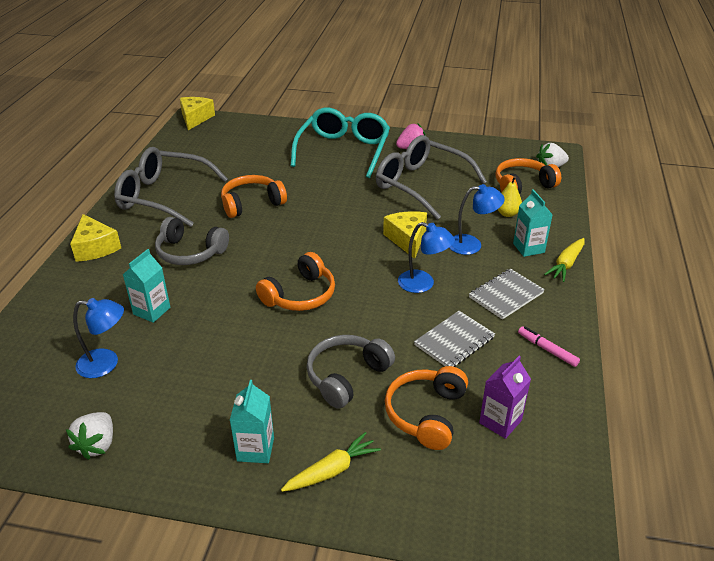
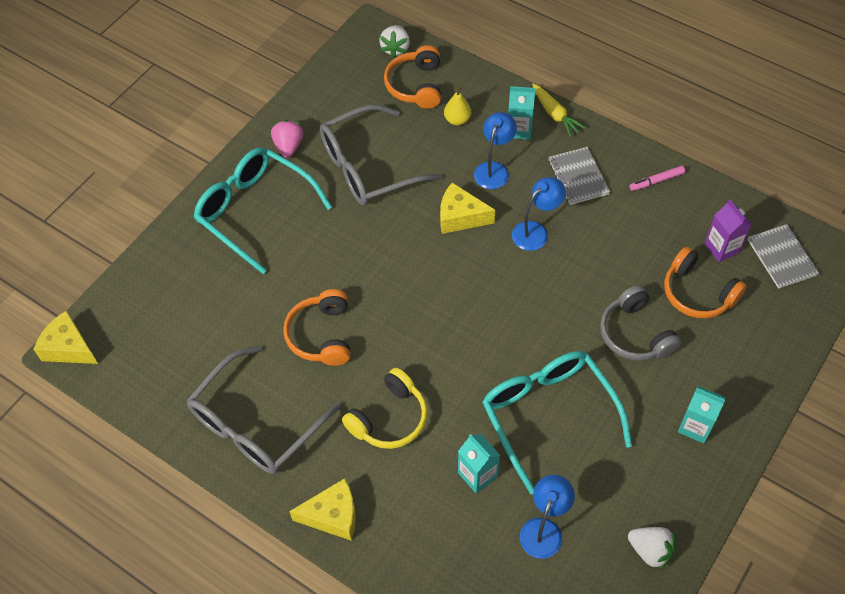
camera: 65 degrees left, 20 degrees up
grey headphones [155,217,229,265] -> yellow headphones [342,368,427,449]
orange headphones [256,252,335,311] -> none
yellow carrot [281,432,381,492] -> none
grey notebook [414,311,495,367] -> grey notebook moved to [748,224,819,289]
none -> turquoise glasses [482,351,632,494]

